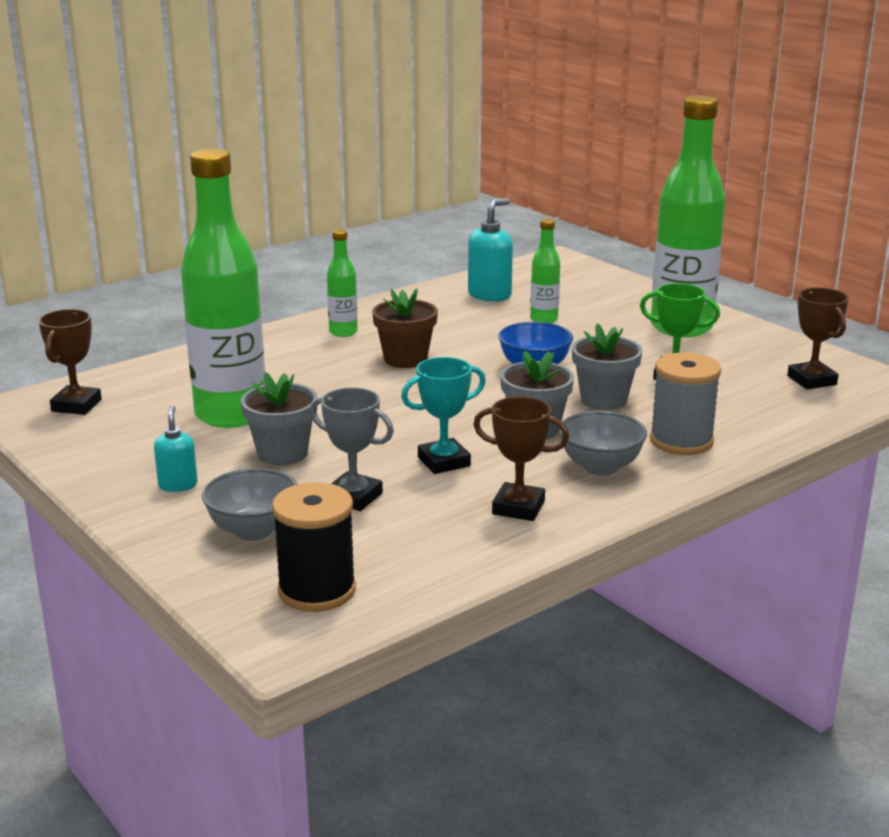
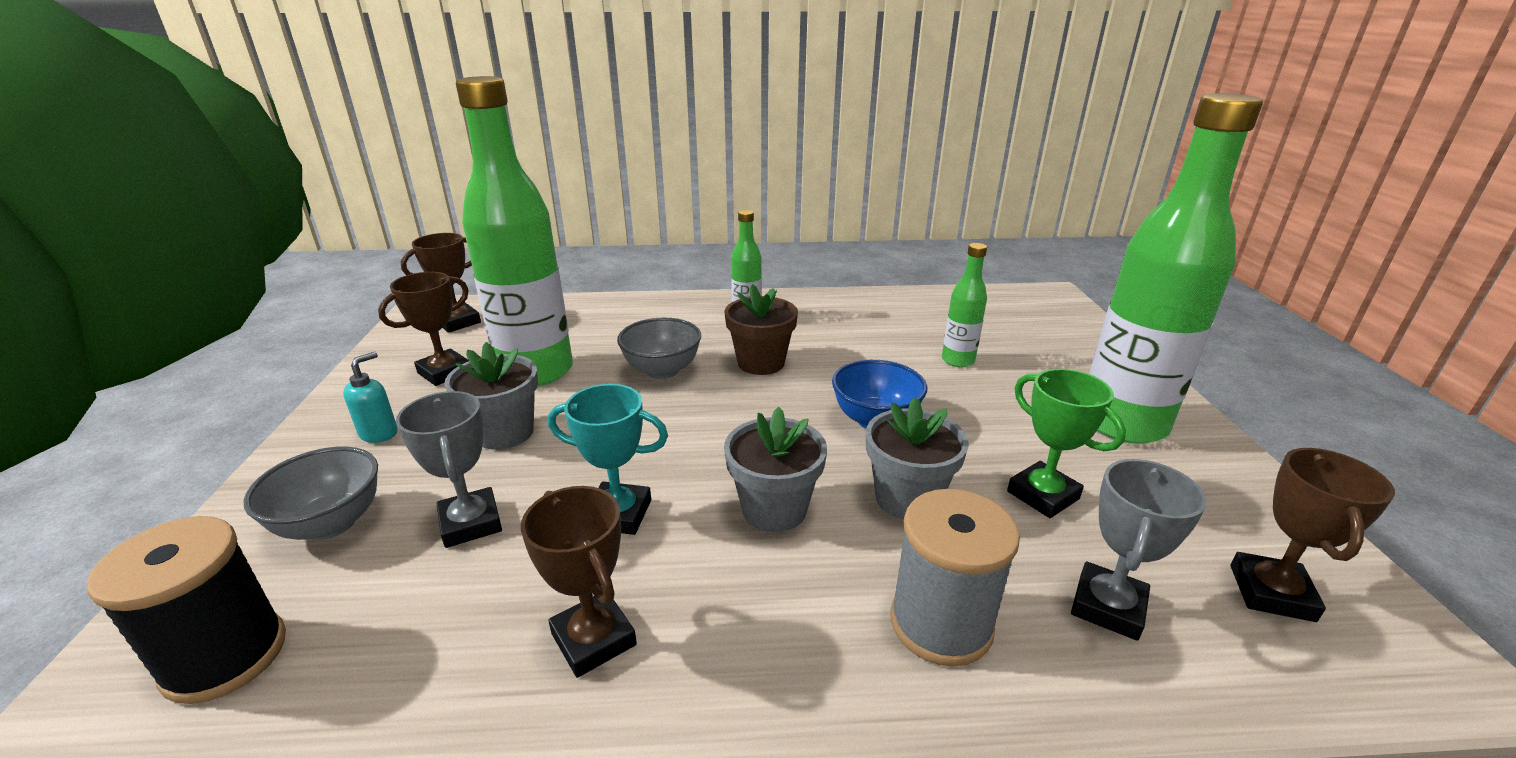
camera: 35 degrees right, 5 degrees up
turquoise soap dispenser [468,198,513,301] -> none
grey bowl [559,411,647,476] -> grey bowl moved to [617,318,701,379]
none -> brown trophy [378,272,469,386]
none -> grey trophy [1071,459,1207,641]

